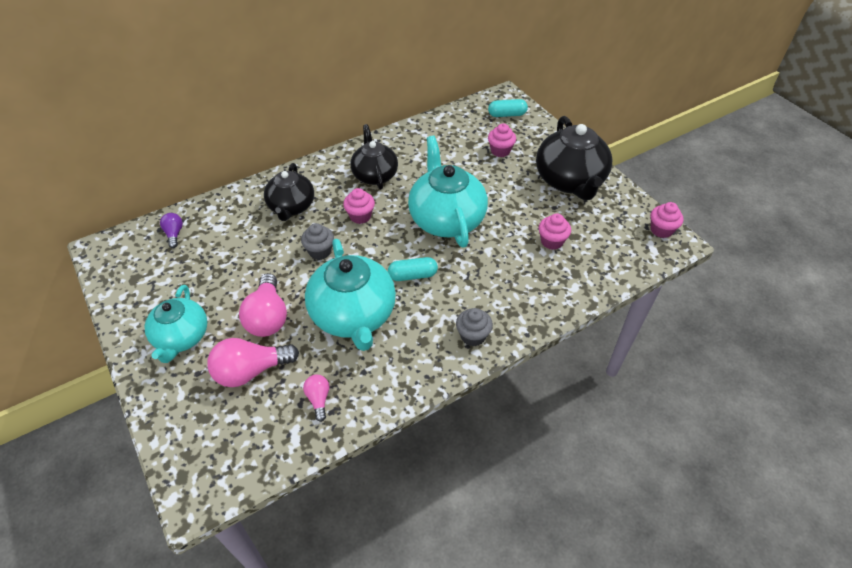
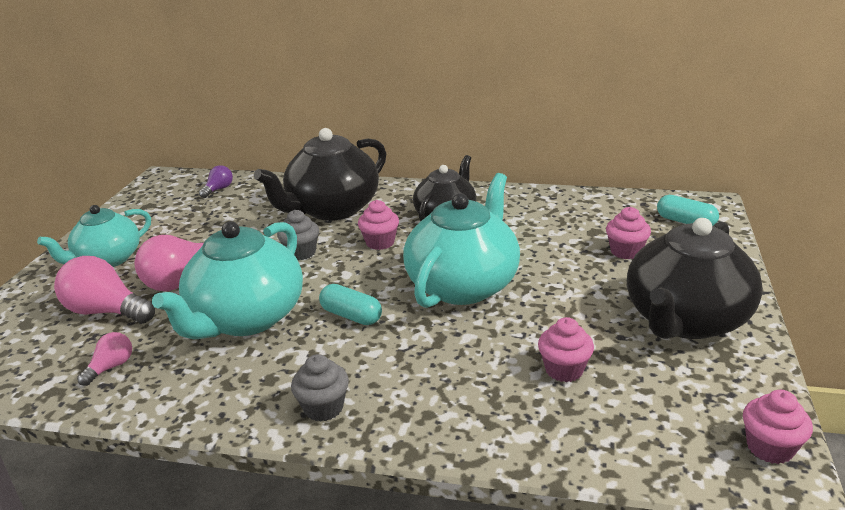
camera: 45 degrees right, 20 degrees down
black teapot [264,163,314,221] -> black teapot [254,128,386,221], size x1.55

